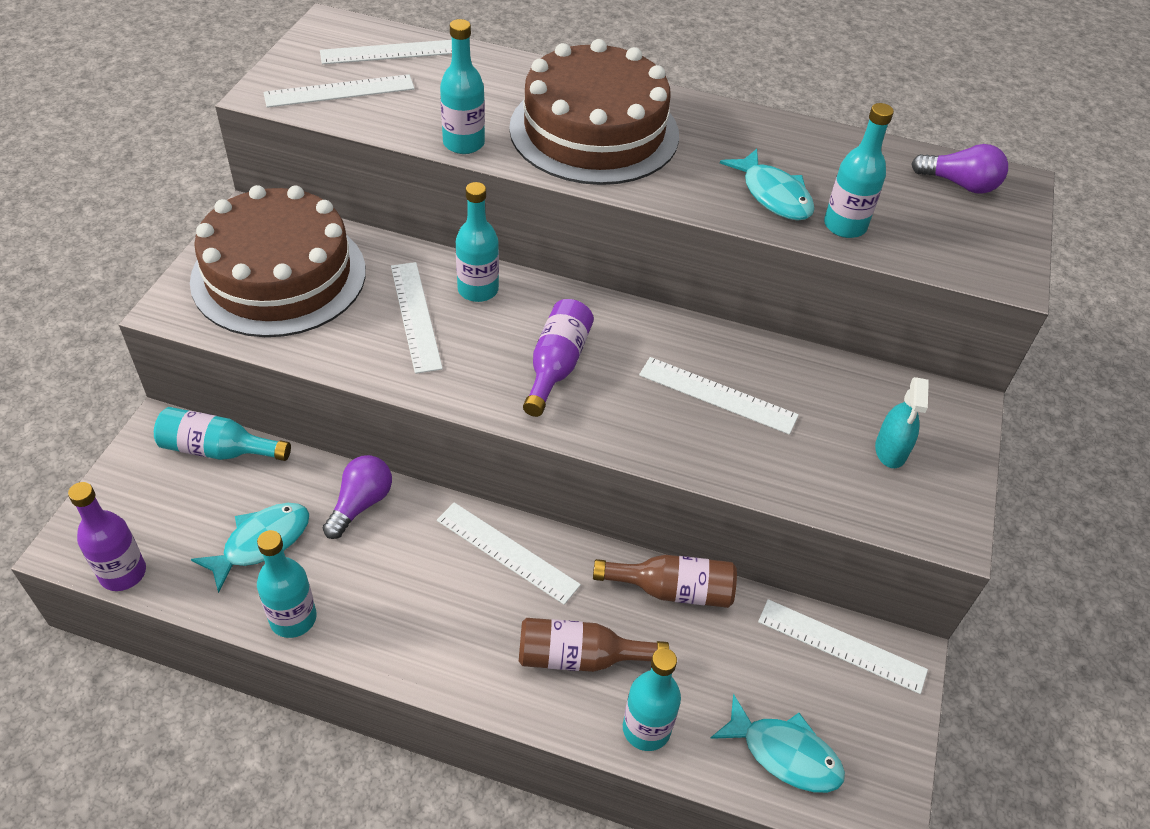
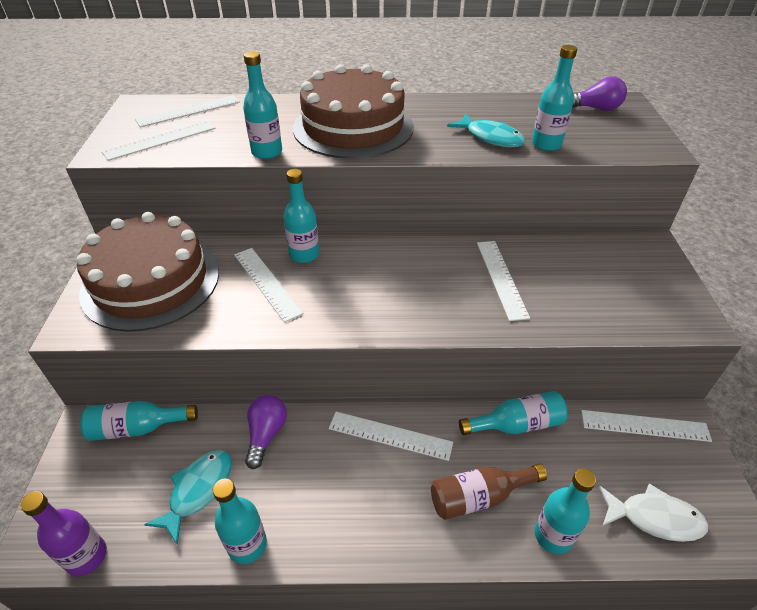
camera: 15 degrees left, 5 degrees down
purple bottle [523,299,594,417] -> none
brown bottle [593,555,737,608] -> turquoise bottle [459,391,568,435]
white ruler [639,357,799,435] -> white ruler turned 75 degrees clockwise [477,241,530,321]
turquoise fish [710,694,845,793] -> white fish [599,483,708,542]
turquoise spray bottle [875,377,929,468] -> none

